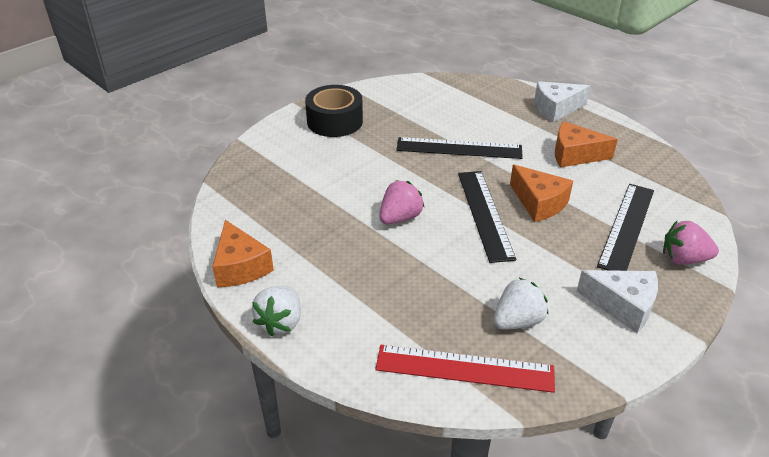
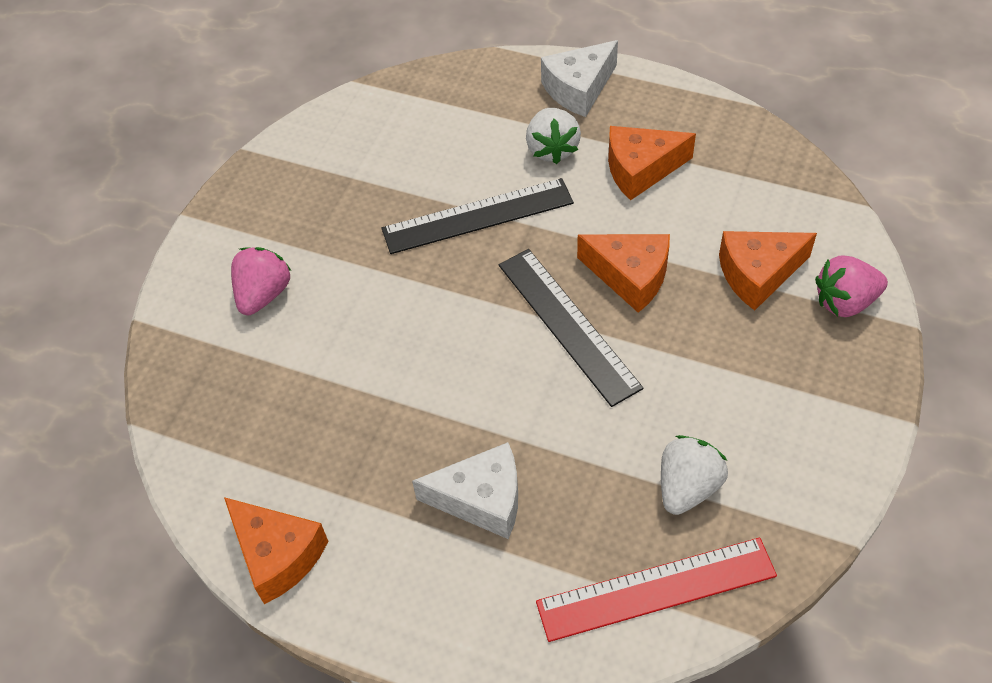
camera: 20 degrees left, 15 degrees up
white strawberry [252,286,301,336] -> white strawberry moved to [526,108,581,164]
black tape [305,85,363,137] -> none
pink strawberry [379,180,425,224] -> pink strawberry moved to [231,247,291,315]
white cheese [577,270,658,333] -> white cheese moved to [412,442,518,539]
black ruler [597,184,654,271] -> orange cheese [719,231,817,311]

